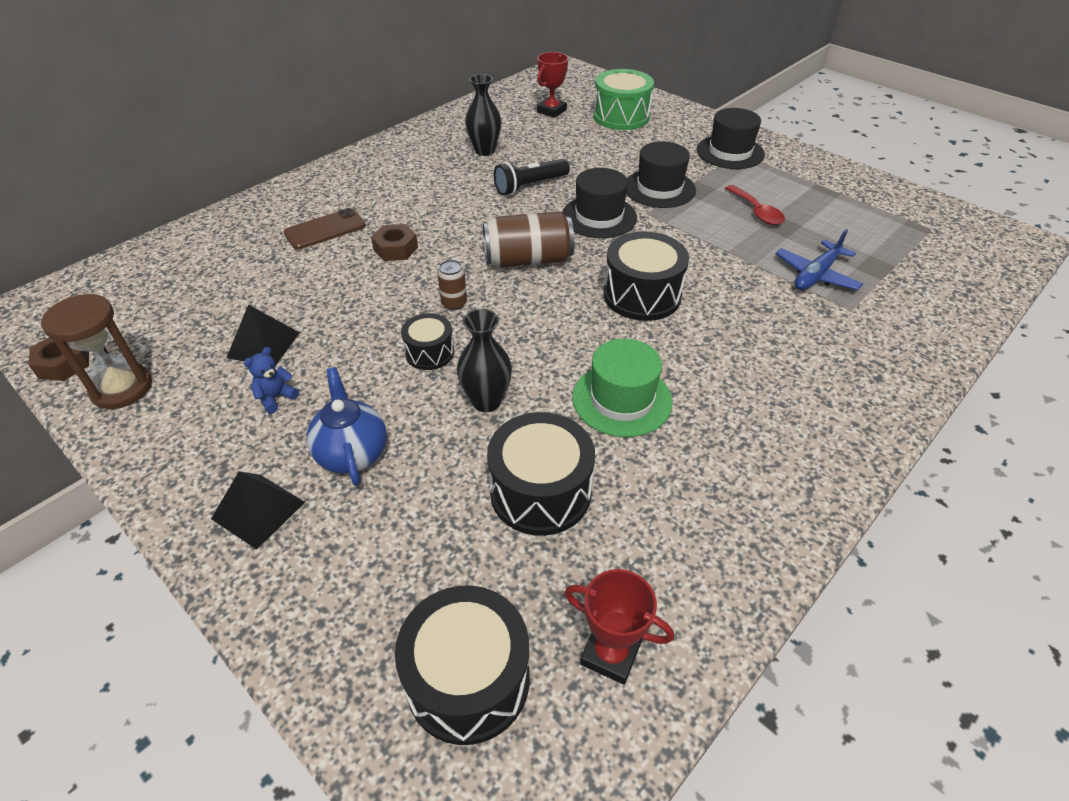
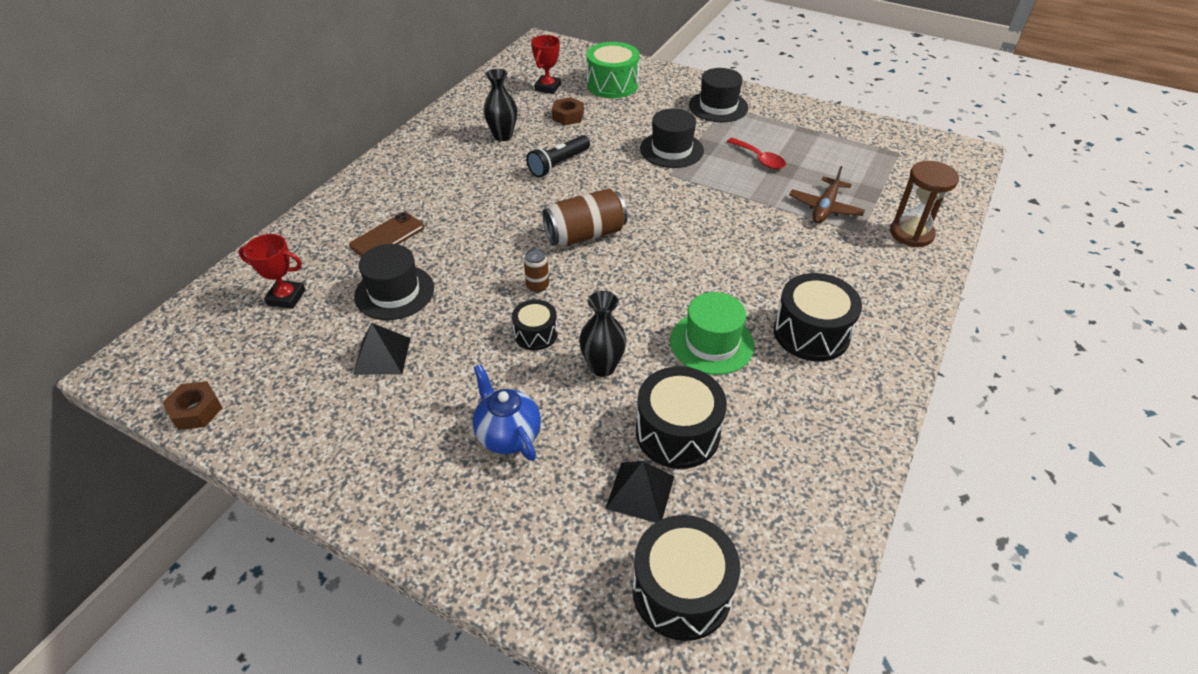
camera: 15 degrees left, 0 degrees up
brown hourglass [41,294,152,409] -> brown hourglass moved to [890,161,959,247]
black pyramid [211,471,305,550] -> black pyramid moved to [605,461,674,523]
blue teddy bear [244,347,299,413] -> none
brown nut [371,224,418,261] -> brown nut moved to [552,97,584,125]
black hat [562,168,637,238] -> black hat moved to [354,244,434,320]
red trophy [564,569,674,685] -> red trophy moved to [238,234,306,309]
black drum [604,231,689,321] -> black drum moved to [774,273,862,361]
blue plane [776,229,863,290] -> brown plane [789,166,865,223]

